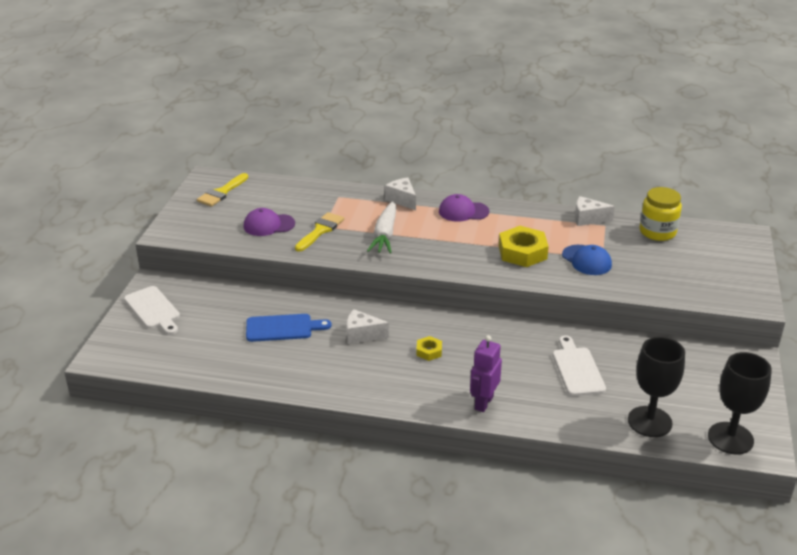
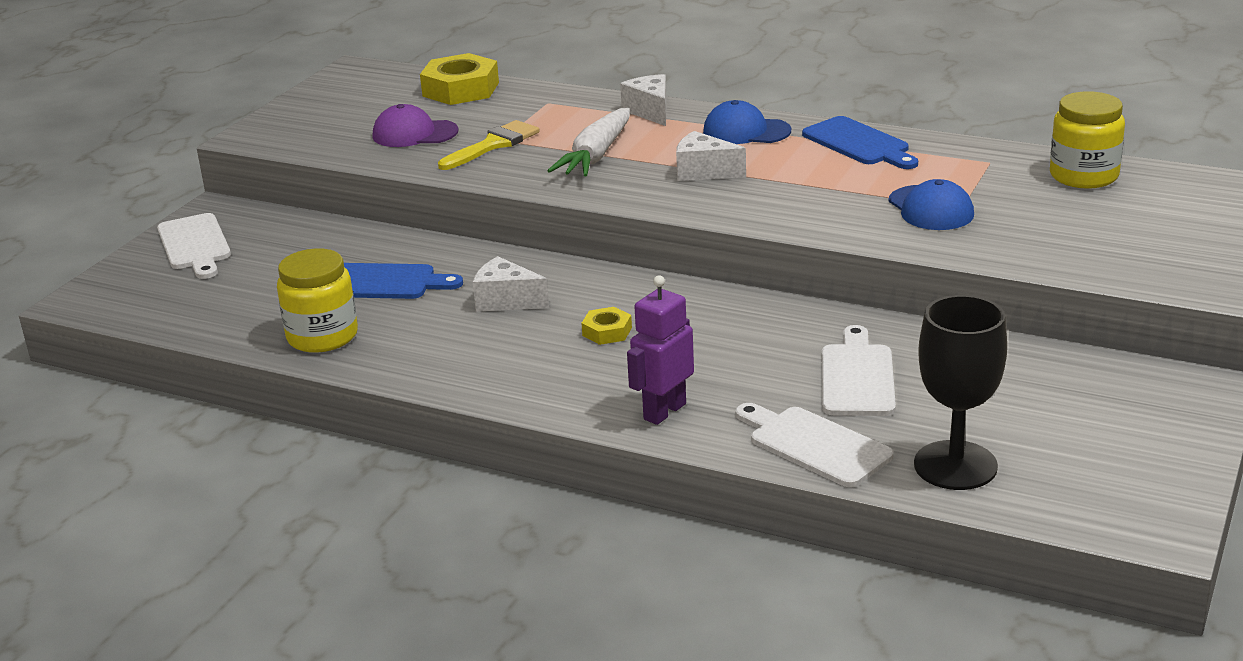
camera: 15 degrees right, 5 degrees down
yellow brush [197,173,248,207] -> none
purple cap [439,194,489,222] -> blue cap [703,100,791,144]
yellow nut [499,226,549,267] -> yellow nut moved to [420,53,499,105]
white cheese [575,196,615,226] -> white cheese moved to [676,131,746,181]
black goblet [708,352,772,454] -> none
none -> yellow jar [277,249,358,353]
none -> white cutting board [735,403,894,487]
none -> blue cutting board [802,116,918,169]

